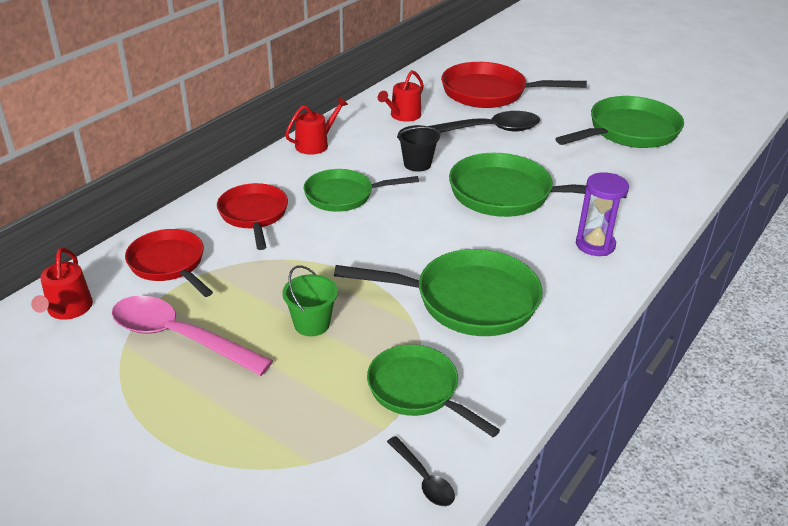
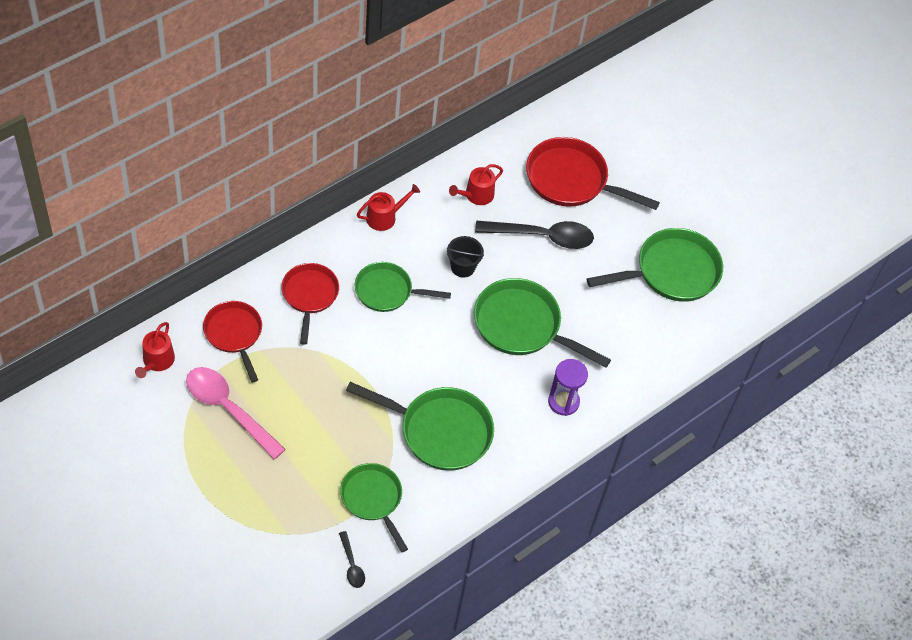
camera: 10 degrees right, 20 degrees up
green bucket [282,265,338,336] -> none

